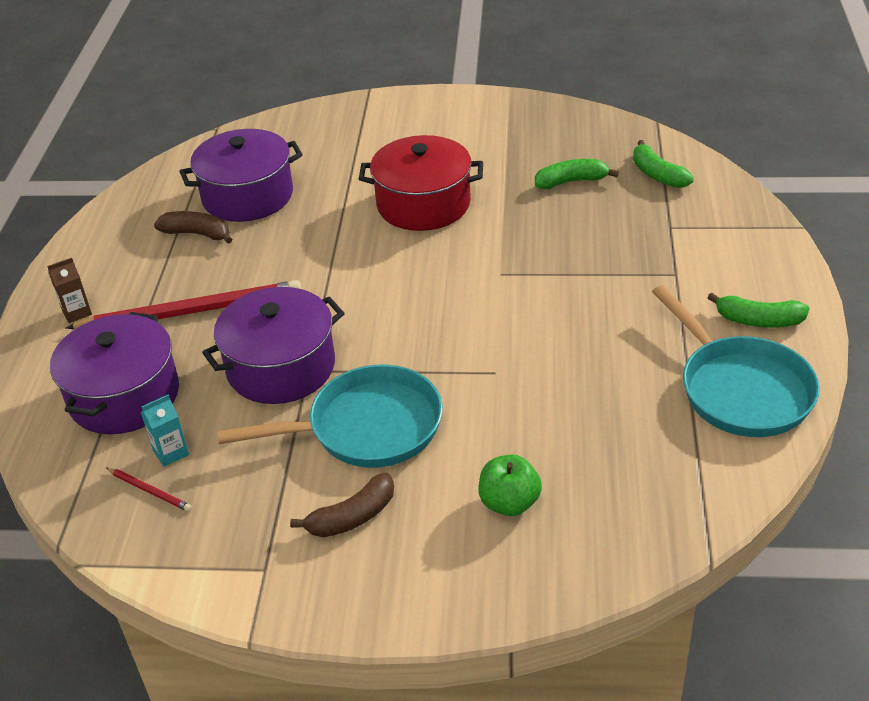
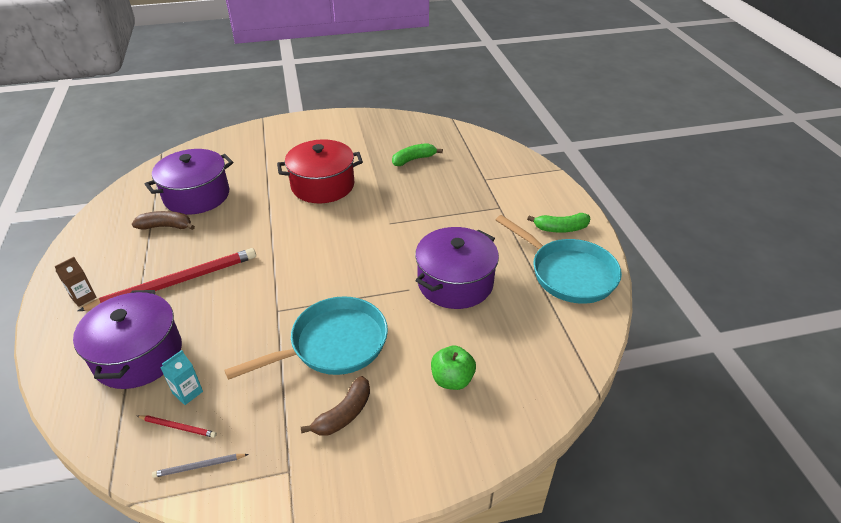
camera: 20 degrees left, 0 degrees up
purple pot [202,287,345,404] -> purple pot moved to [415,227,499,309]
green banana [633,140,694,188] -> none
none -> grey pencil [152,454,248,478]

